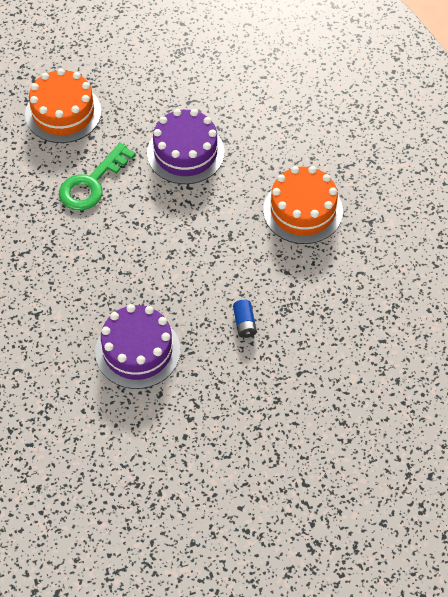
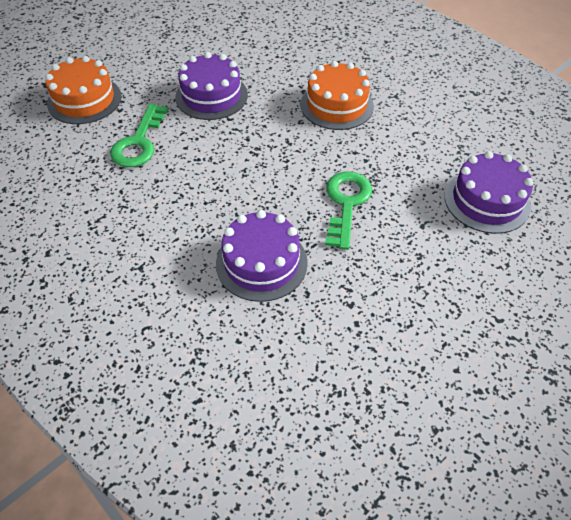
camera: 25 degrees left, 5 degrees down
blue battery [233,299,257,338] -> green key [325,171,372,250]
none -> purple cake [444,151,534,234]

